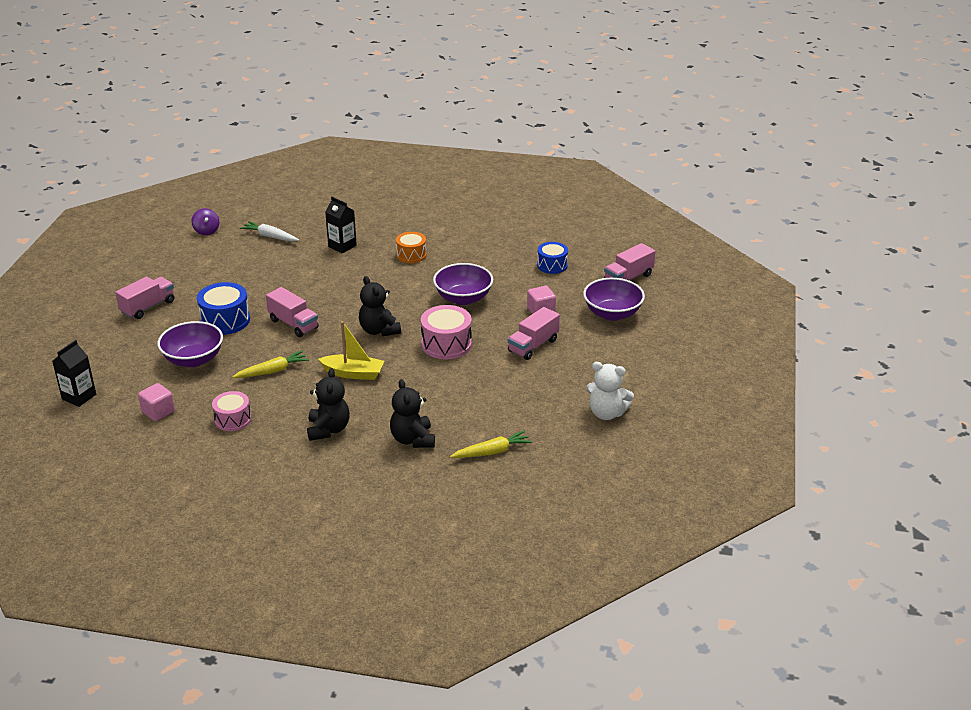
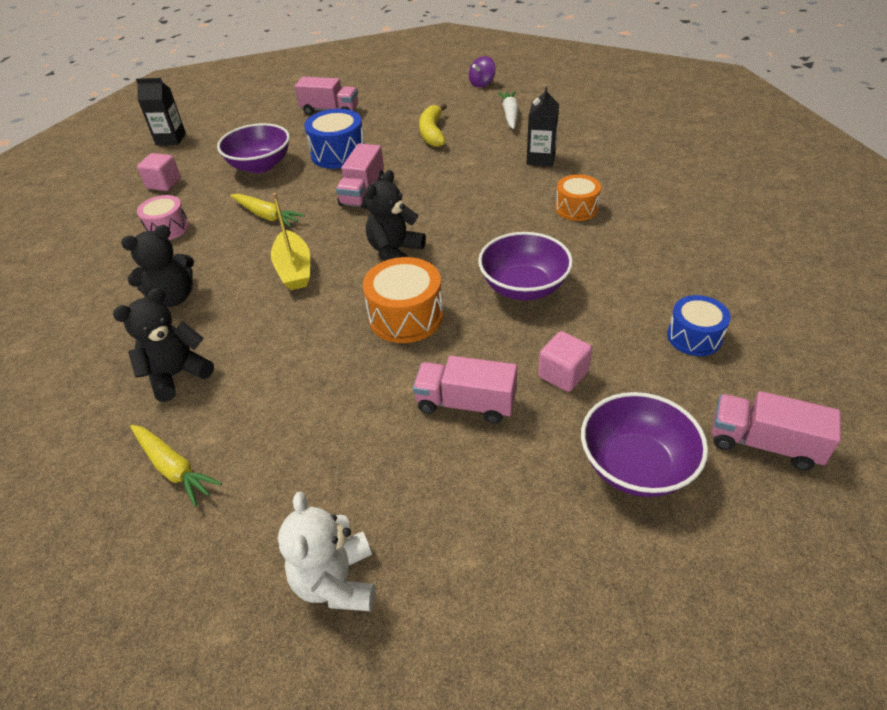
camera: 65 degrees right, 10 degrees up
pink drum [421,305,472,359] -> orange drum [363,257,443,343]
none -> yellow banana [419,103,447,147]

